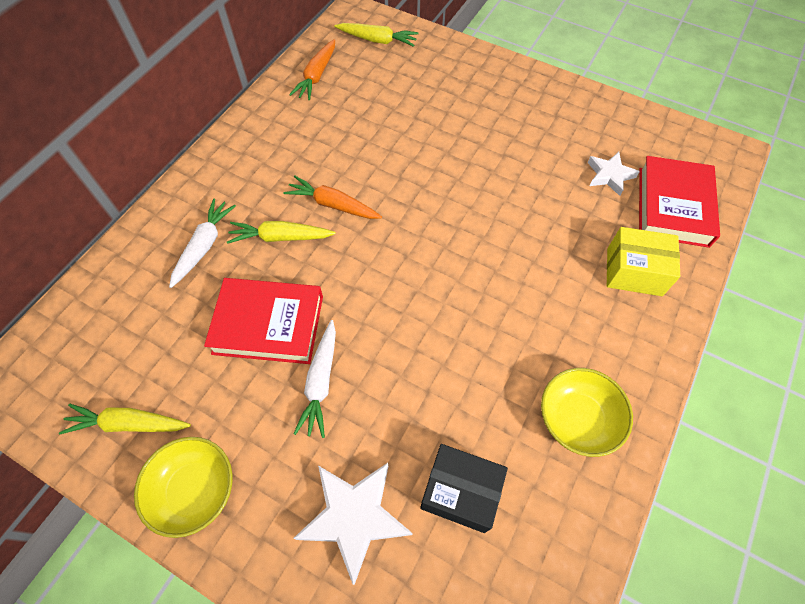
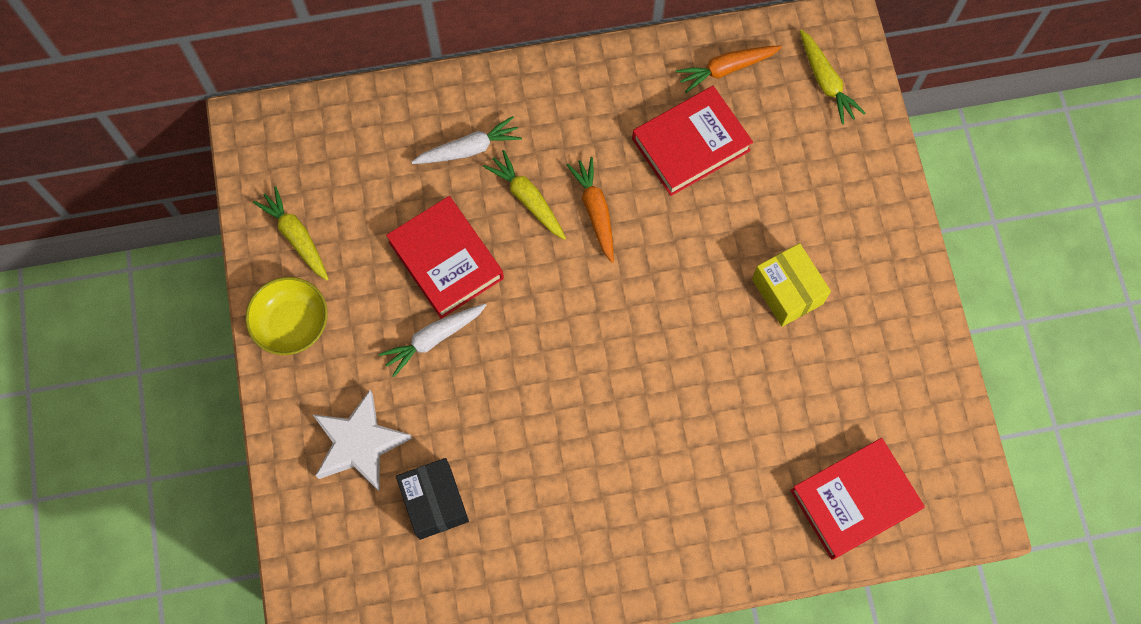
camera: 50 degrees right, 10 degrees up
yellow bowl [541,368,633,457] -> none
white star [588,152,640,196] -> none
yellow box [607,227,680,296] -> yellow box moved to [752,243,831,327]
none -> red book [632,86,753,196]

